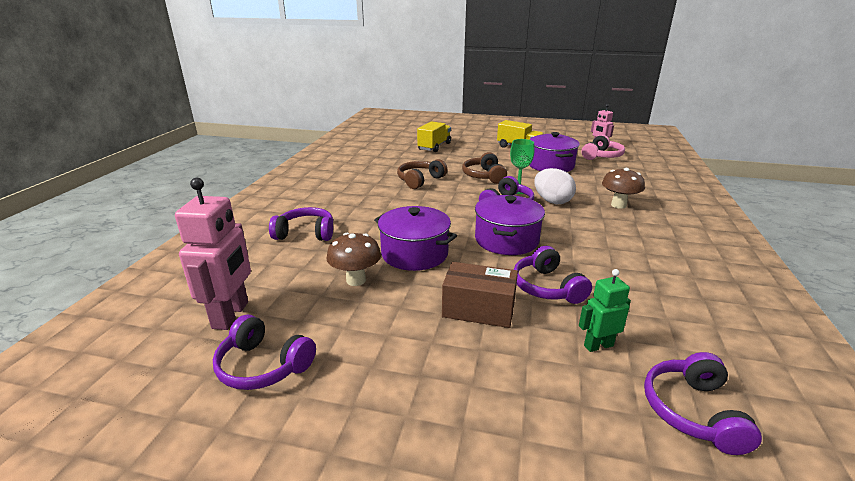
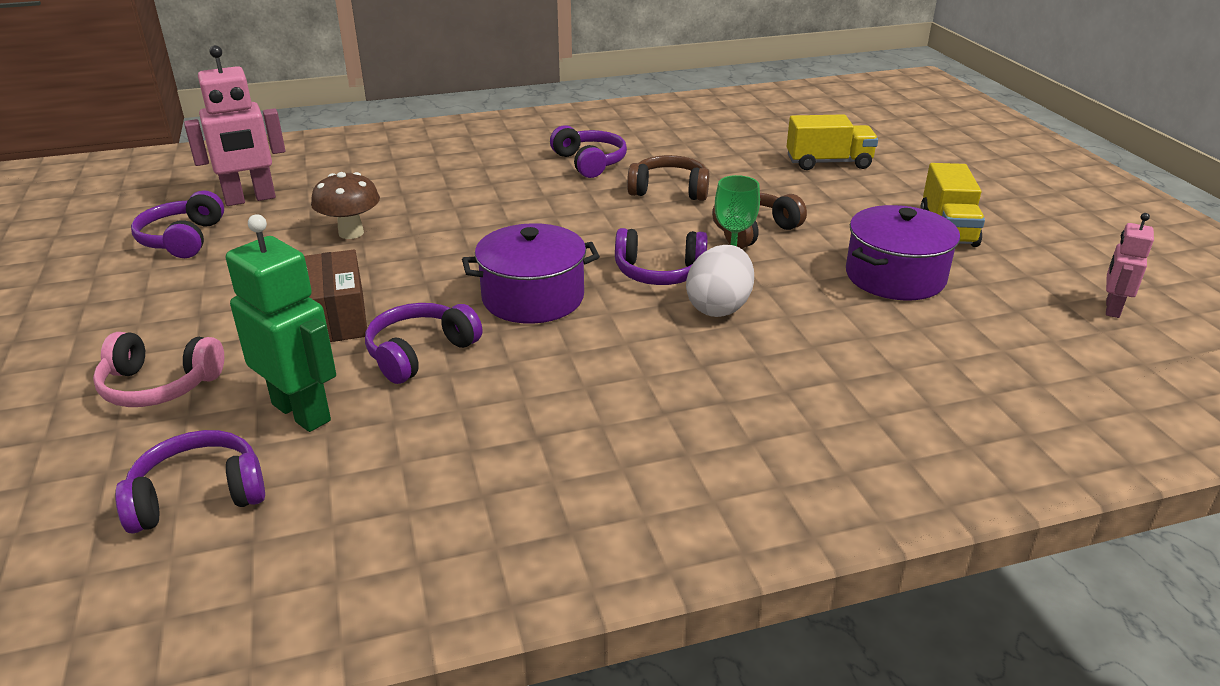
camera: 60 degrees right, 5 degrees up
purple headphones [269,207,333,241] -> purple headphones moved to [550,125,627,178]
purple pot [374,206,457,271] -> none
green robot [579,269,631,352] -> green robot [226,214,336,432], size x1.76
pink headphones [582,135,625,160] -> pink headphones moved to [93,332,224,407]
brown mushroom [602,168,645,209] -> none

